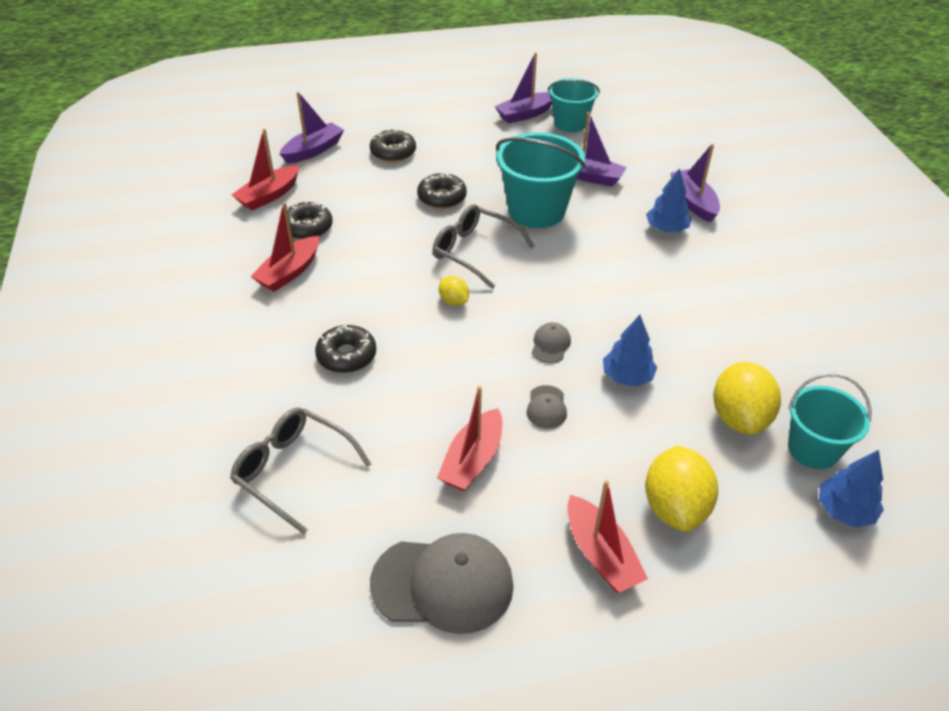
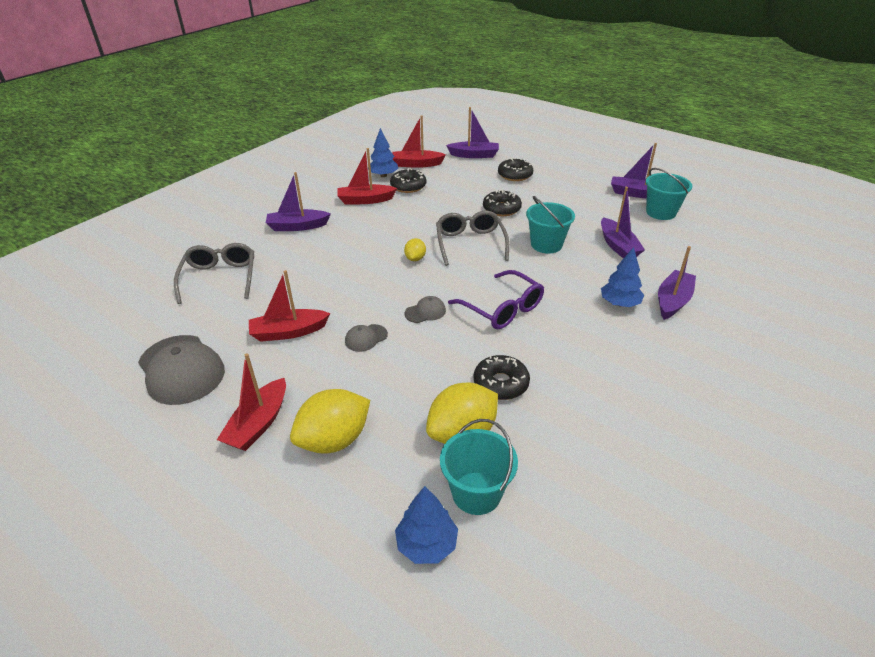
camera: 50 degrees right, 5 degrees down
black donut [315,325,376,373] -> black donut moved to [474,355,530,400]
turquoise bucket [496,132,586,228] -> turquoise bucket [526,196,575,254], size x0.65
blue tree [603,315,657,387] -> blue tree moved to [370,128,398,177]
none -> purple boat [266,172,331,231]
none -> purple glasses [448,270,544,329]

